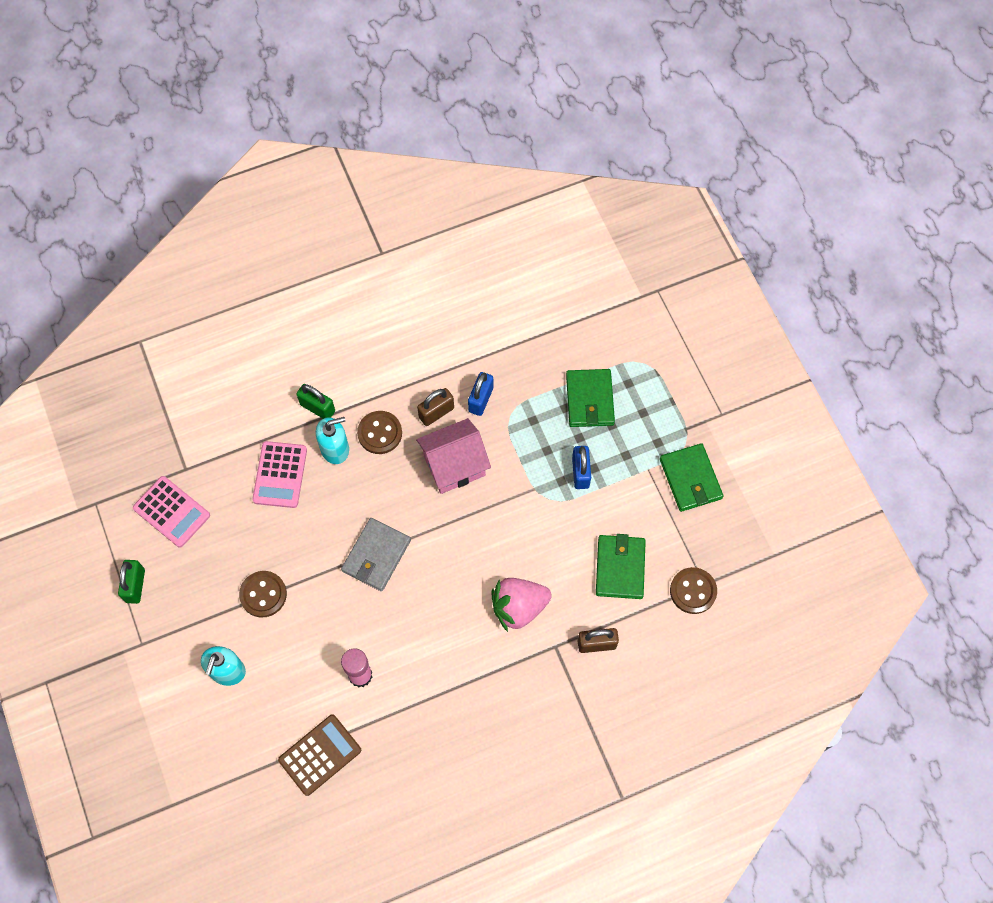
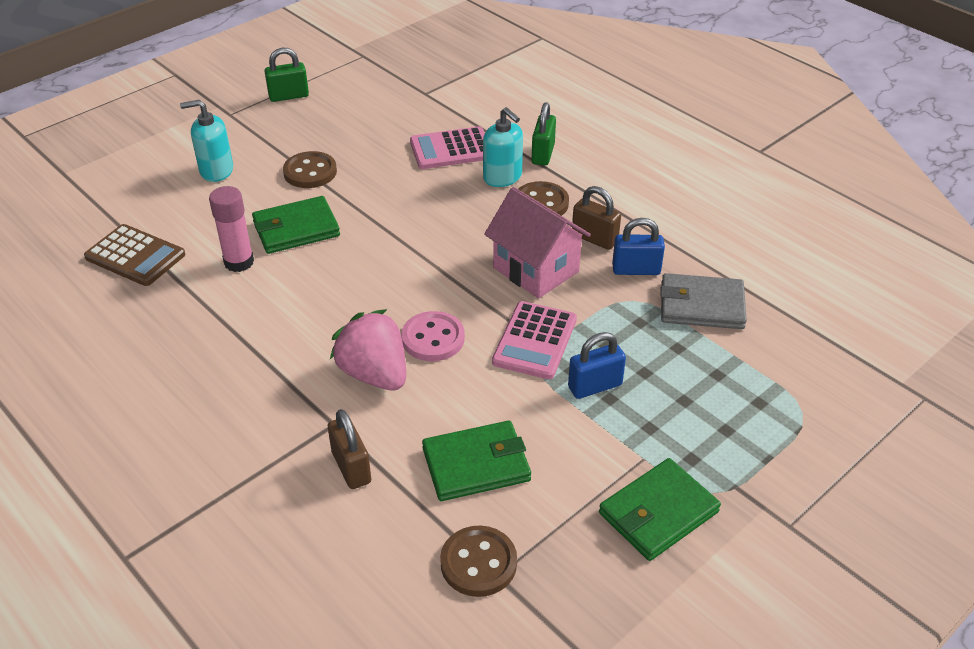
camera: 70 degrees right, 25 degrees down
pink calculator [133,476,210,548] -> pink calculator moved to [492,301,577,379]
grey wallet [341,518,411,591] -> grey wallet moved to [660,273,747,329]
green wallet [566,369,615,427] -> green wallet moved to [252,196,340,254]
none -> pink button [401,311,465,361]

